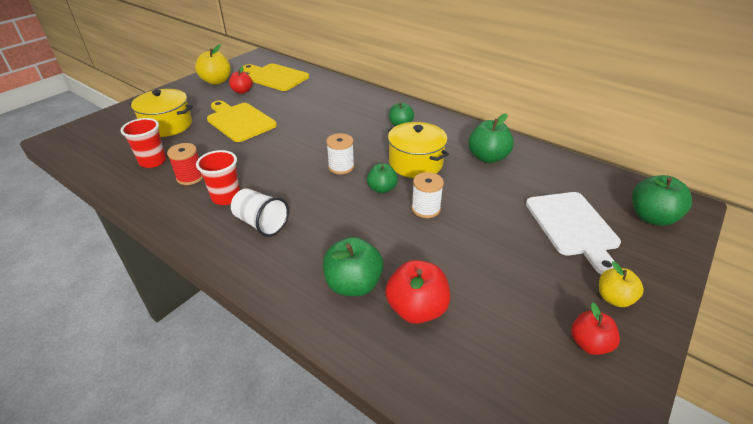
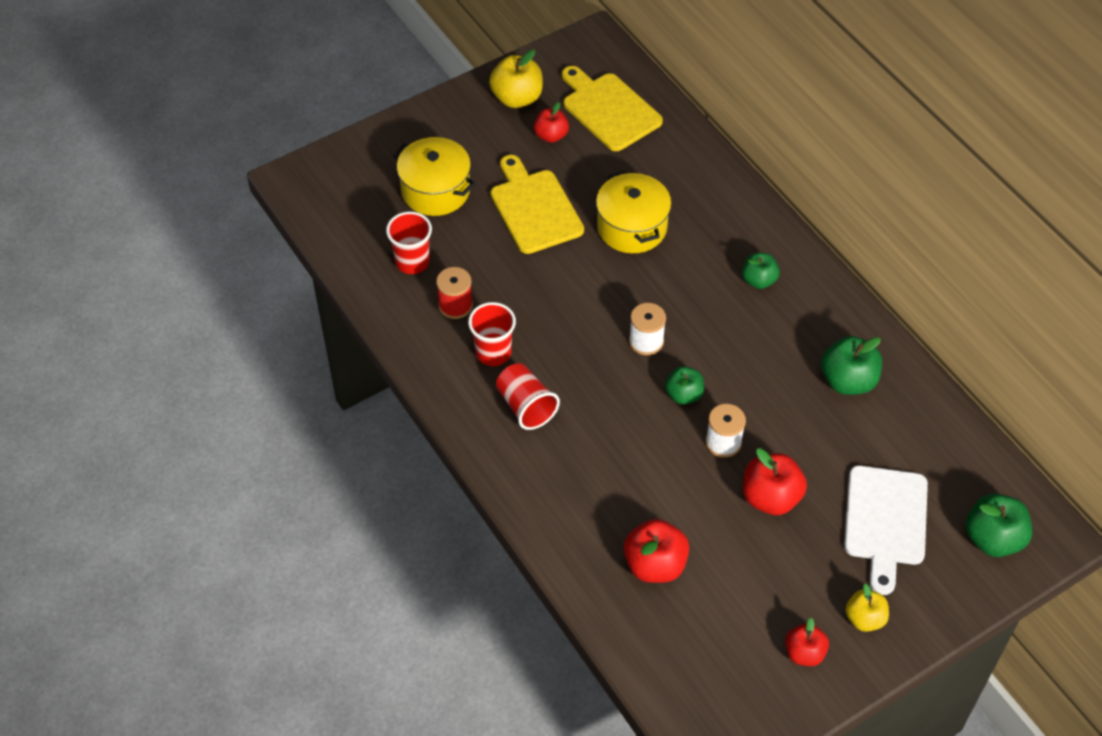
camera: 20 degrees right, 15 degrees up
white cup [231,188,289,237] -> red cup [496,363,560,430]
green apple [323,237,384,296] -> none
yellow pot [388,122,449,178] -> yellow pot moved to [596,171,671,253]
none -> red apple [743,448,807,515]

